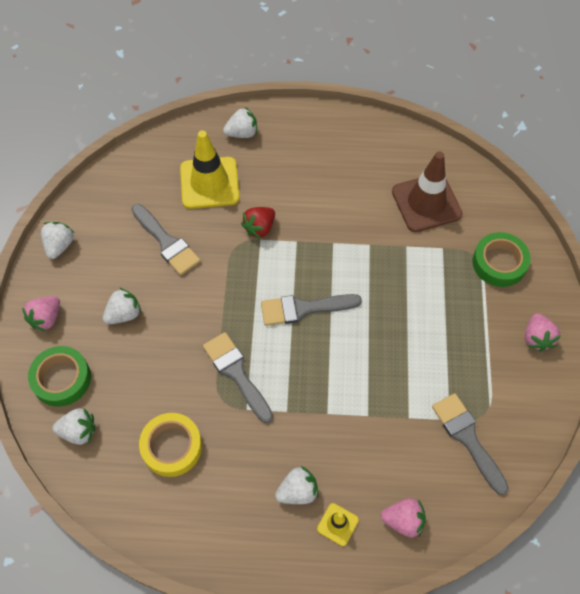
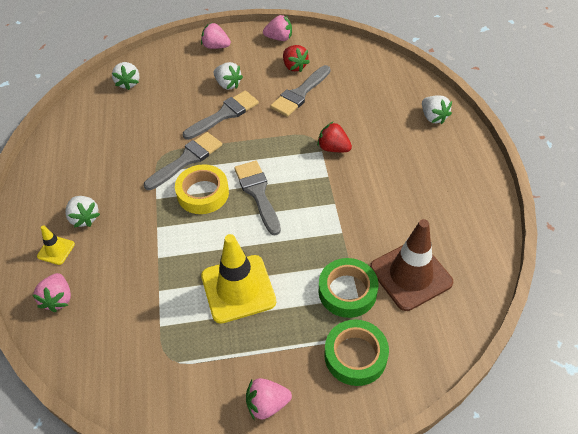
camera: 80 degrees right, 10 degrees down
green tape [28,346,91,407] -> green tape moved to [319,258,378,318]
white strawberry [41,222,74,259] -> pink strawberry [263,15,292,41]
yellow tape [139,413,202,477] -> yellow tape moved to [175,164,229,214]
yellow traffic cone [180,130,240,209] -> yellow traffic cone moved to [201,234,276,324]
grey brush [432,393,509,495] -> grey brush moved to [183,91,259,140]
none -> red strawberry [283,45,310,72]

